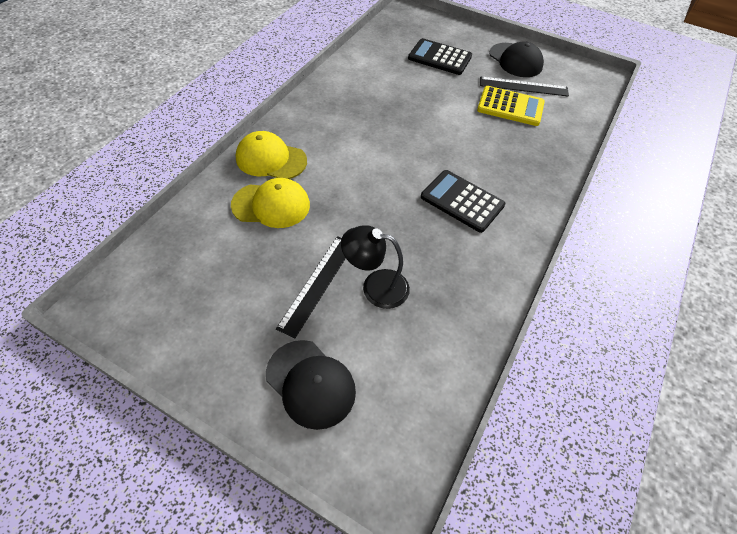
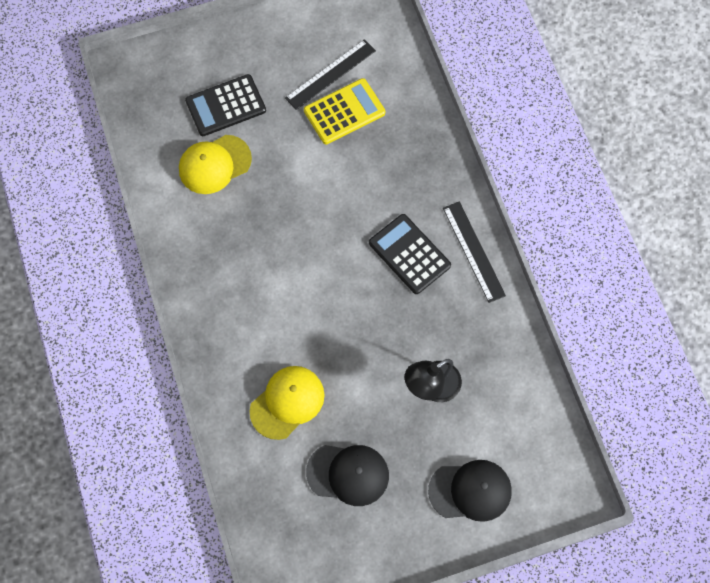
camera: 45 degrees left, 15 degrees up
yellow cap [236,131,307,179] -> yellow cap moved to [179,135,252,194]
black ruler [276,236,346,338] -> black ruler moved to [443,201,506,303]
black calculator [421,170,505,233] -> black calculator turned 60 degrees clockwise [369,214,451,294]
black cap [489,41,544,77] -> black cap moved to [306,445,389,506]

